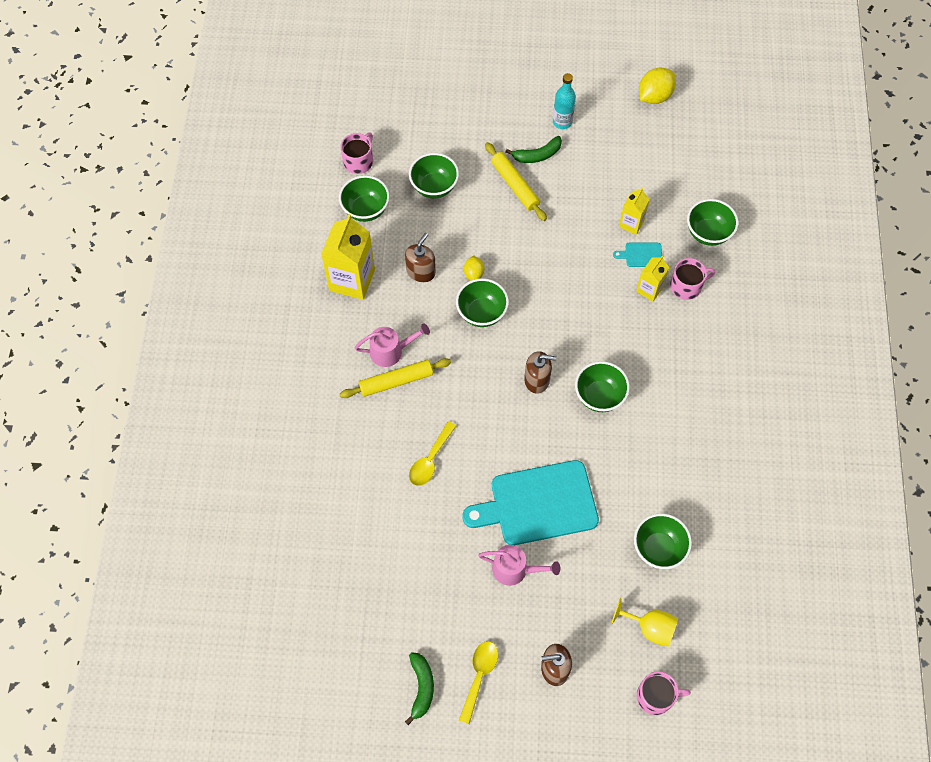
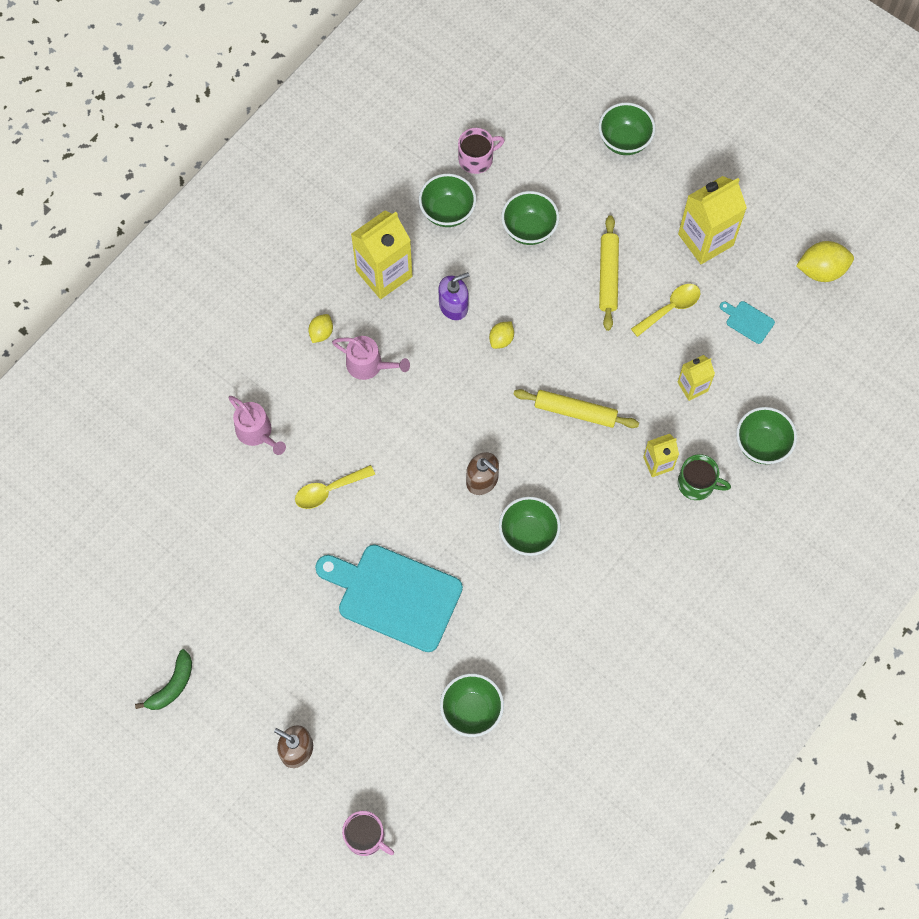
camera: 35 degrees right, 5 degrees up
yellow rolling pin [340,358,451,398] -> yellow rolling pin moved to [513,389,639,428]
brown soap dispenser [405,233,436,282] -> purple soap dispenser [439,272,470,320]
green bowl [456,278,509,327] -> green bowl moved to [599,103,655,155]
yellow spoon [459,641,498,724] -> yellow spoon moved to [631,284,700,337]
pink watering can [478,545,560,586] -> pink watering can moved to [228,396,286,455]
green banana [505,136,562,163] -> none
turquoise bottle [553,73,576,129] -> yellow carton [678,176,747,264]
yellow goblet [611,598,678,647] -> none
turquoise cutting board [613,243,662,267] -> turquoise cutting board moved to [720,301,775,344]
pink mug [670,258,715,300] -> green mug [678,454,731,500]
none -> yellow lemon [308,314,333,343]

